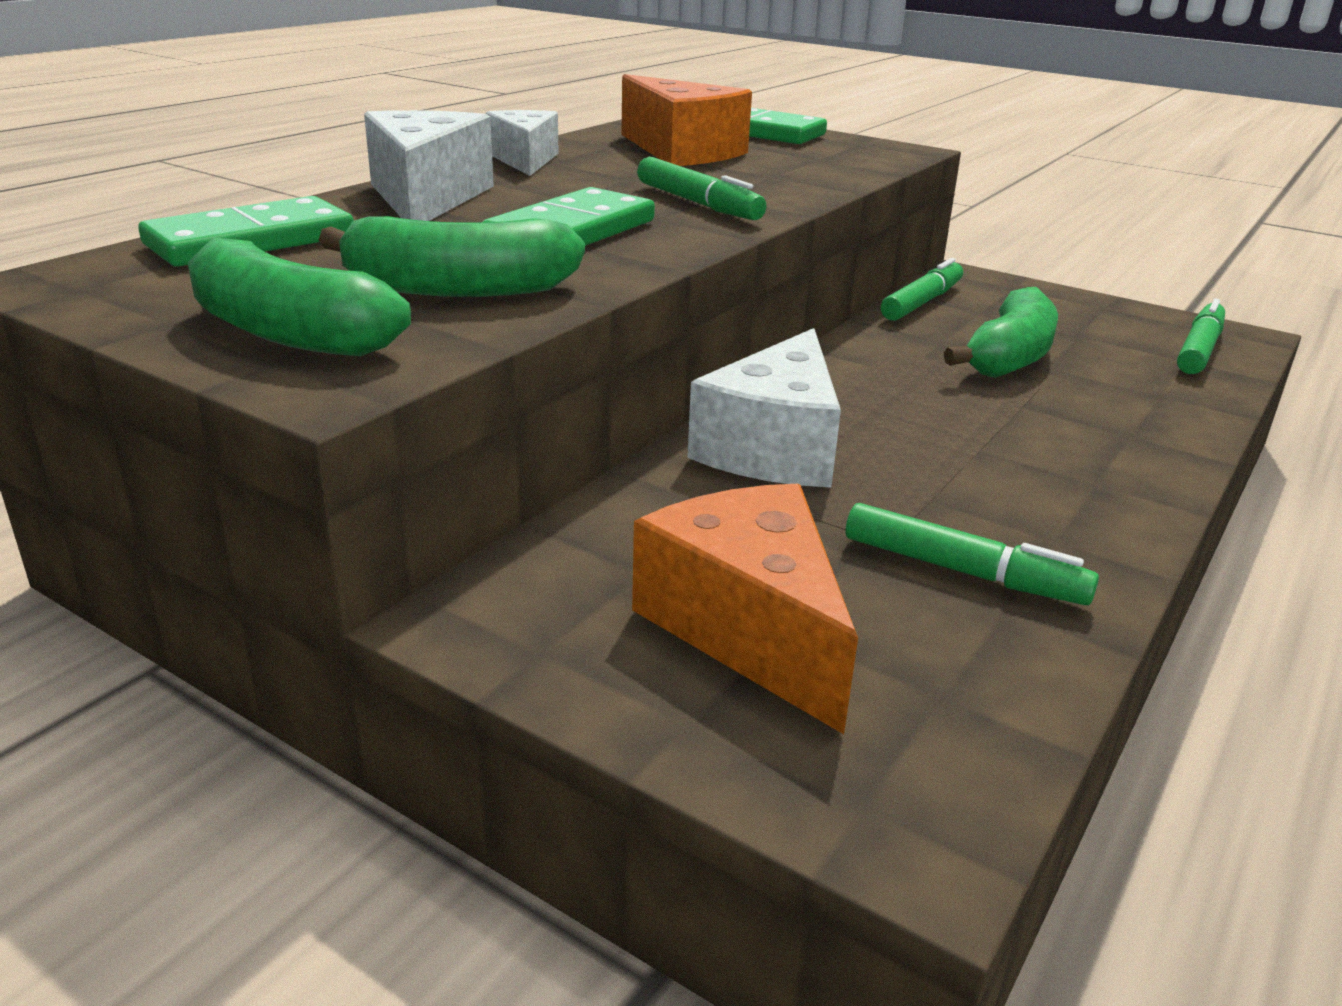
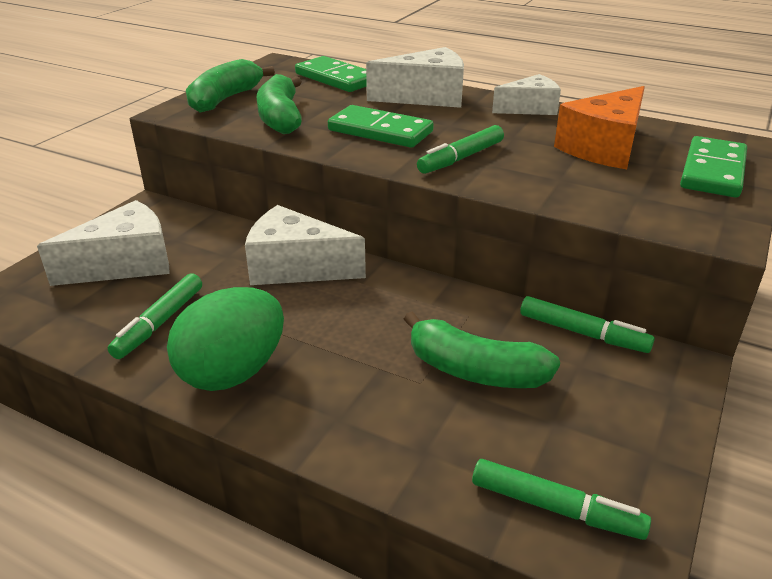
camera: 85 degrees right, 5 degrees up
orange cheese [632,484,858,734] -> white cheese [37,200,170,286]
none -> green egg [167,287,284,391]

